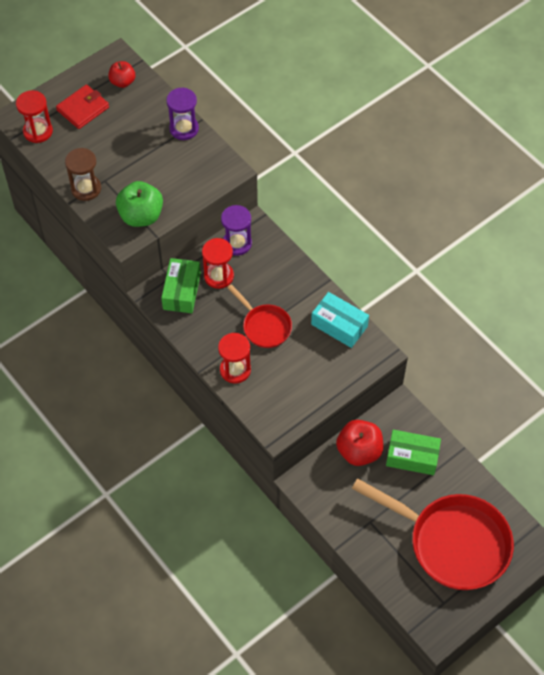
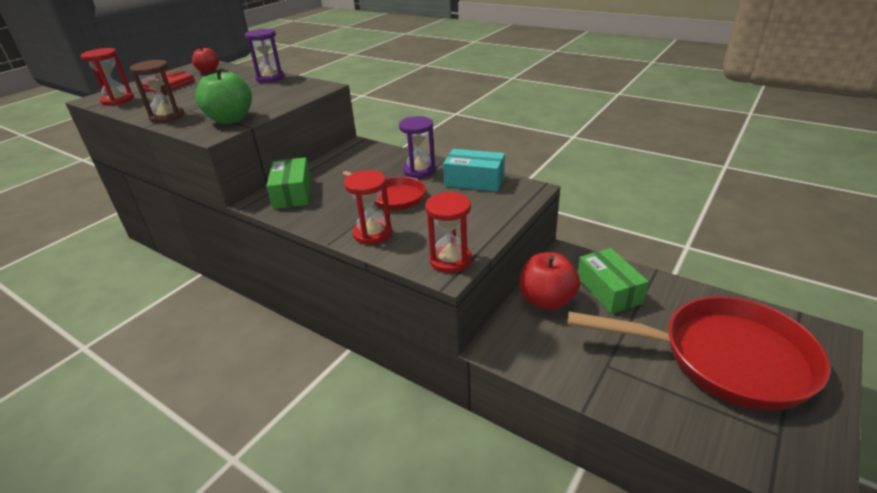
camera: 15 degrees left, 25 degrees down
red hourglass [202,238,234,289] -> red hourglass moved to [425,192,472,273]
purple hourglass [221,205,252,256] -> purple hourglass moved to [399,116,436,178]
green box [386,430,441,475] -> green box turned 75 degrees clockwise [578,248,649,314]

